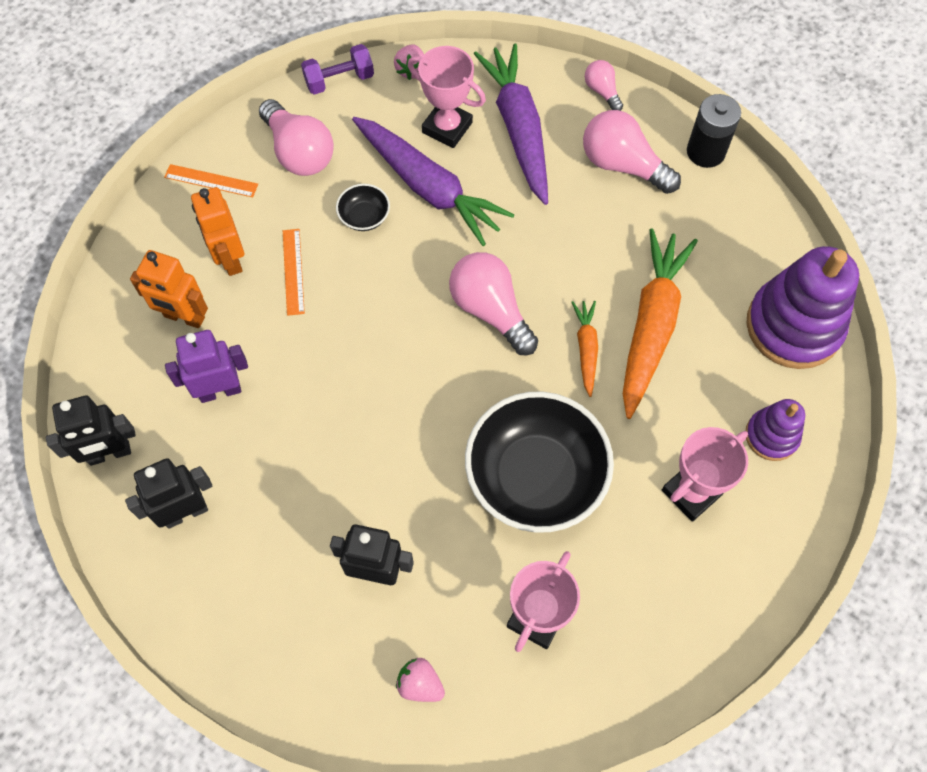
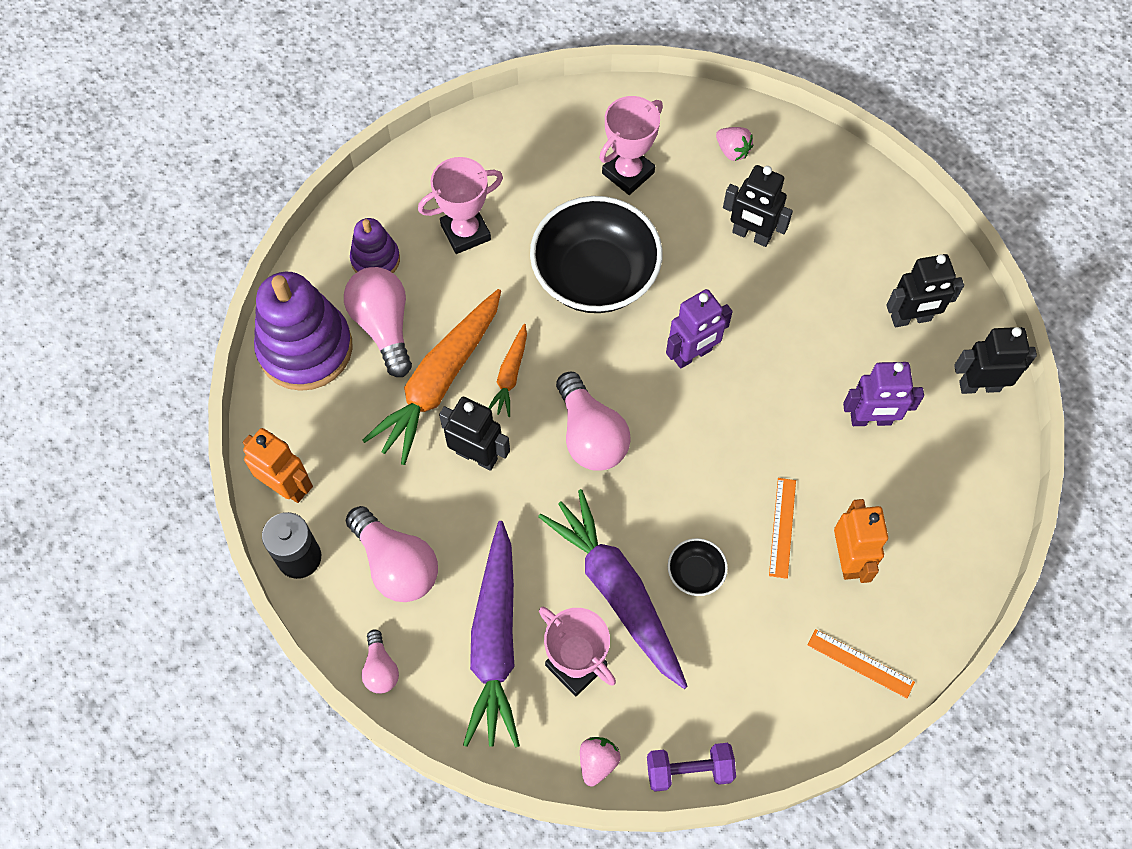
camera: 165 degrees left, 0 degrees up
orange robot [130,250,208,328] -> orange robot moved to [243,428,313,503]
pink light bulb [259,99,334,176] -> pink light bulb moved to [344,267,412,377]
none -> black robot [439,397,510,471]
none -> purple robot [666,289,733,369]

